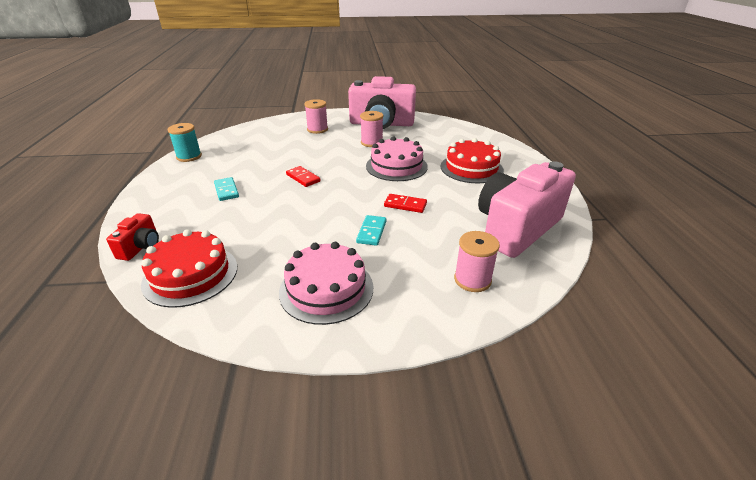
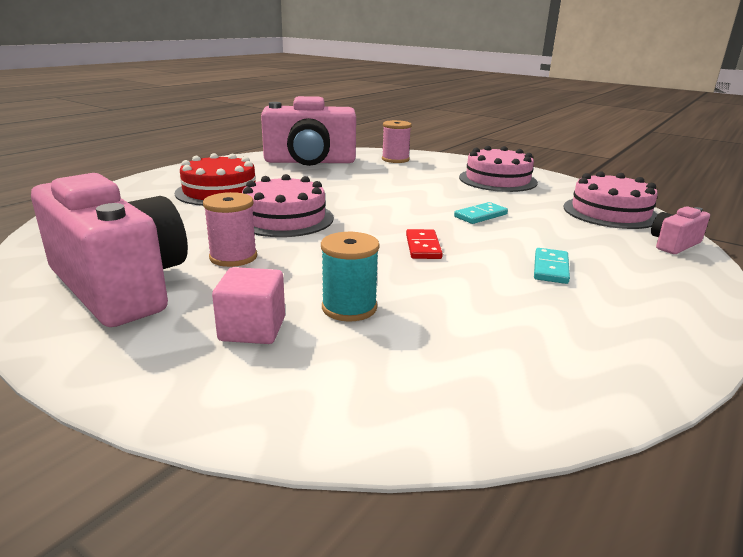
camera: 140 degrees left, 10 degrees down
red camera [106,213,159,261] -> pink camera [651,206,710,254]
red cake [141,229,237,308] -> pink cake [563,171,658,229]
turquoise spool [168,123,202,162] -> turquoise spool moved to [321,232,380,321]
pink spool [304,99,328,134] -> pink cube [212,267,285,344]
turquoise domino [356,215,386,246] -> turquoise domino moved to [454,202,508,224]
red domino [384,194,427,213] -> none

